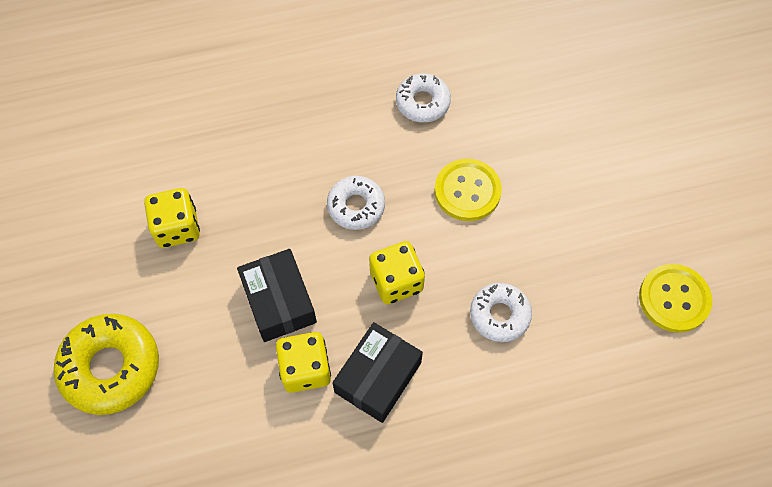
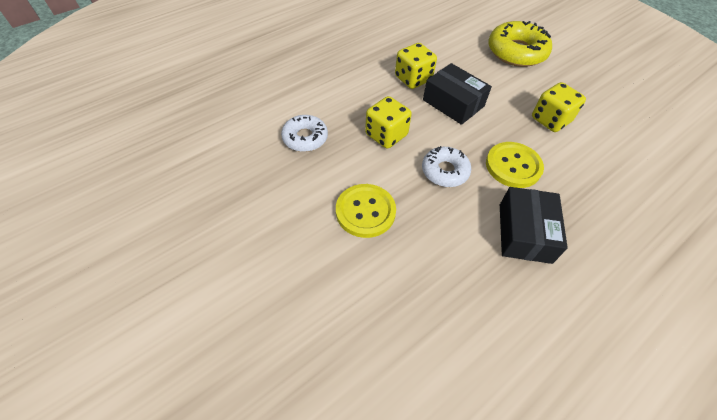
camera: 155 degrees right, 10 degrees down
black box [332,322,423,423] -> black box moved to [500,187,568,264]
white donut [396,73,451,123] -> none
yellow button [639,264,712,333] -> yellow button moved to [486,142,544,188]

